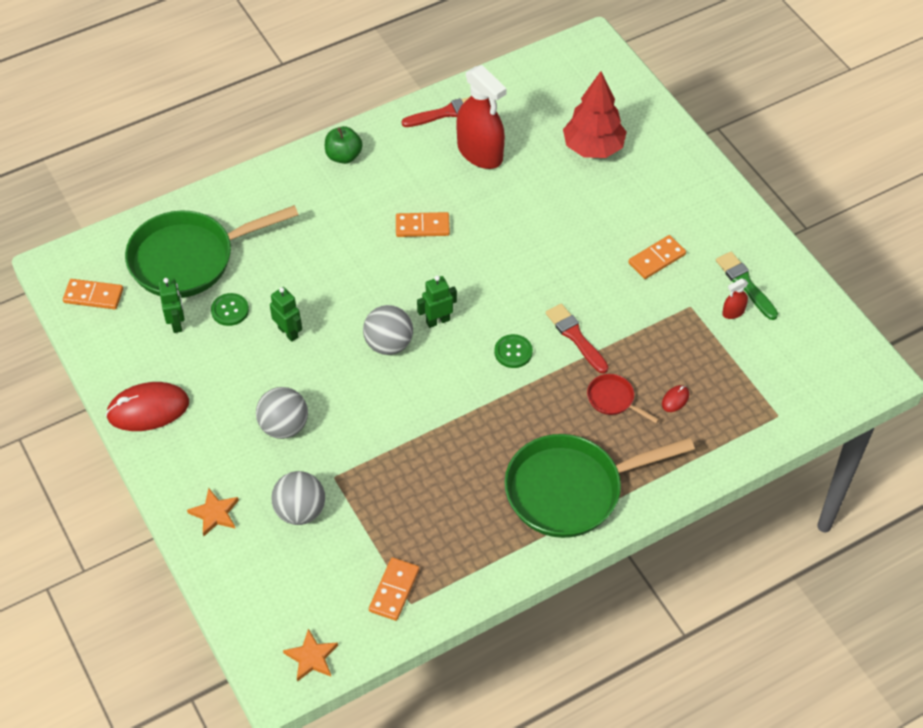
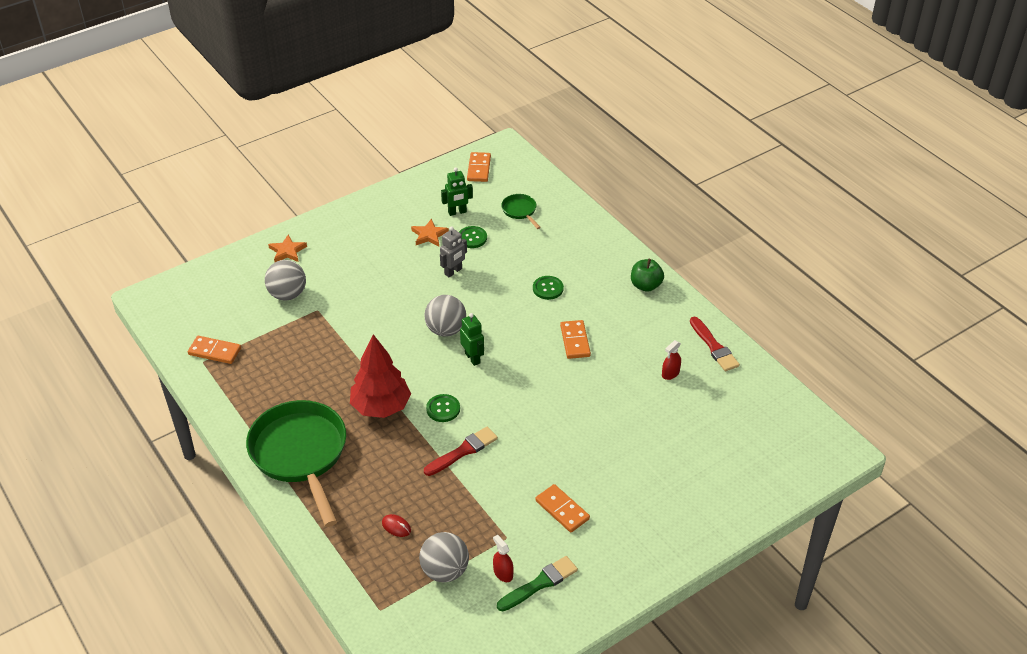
camera: 85 degrees right, 10 degrees down
red mouse [106,382,189,431] -> none
green pan [125,205,299,298] -> green pan [501,194,541,229], size x0.43
grey ball [256,387,308,439] -> grey ball moved to [419,532,469,582]
green robot [270,287,302,342] -> grey robot [440,226,467,277]
orange star [283,629,338,682] -> orange star moved to [411,219,449,246]
red spray bottle [456,65,507,169] -> red spray bottle [662,340,681,380], size x0.42
red tree [563,71,627,158] -> red tree moved to [350,334,411,418]
red pan [587,374,659,423] -> none
none -> green button [533,276,564,300]

